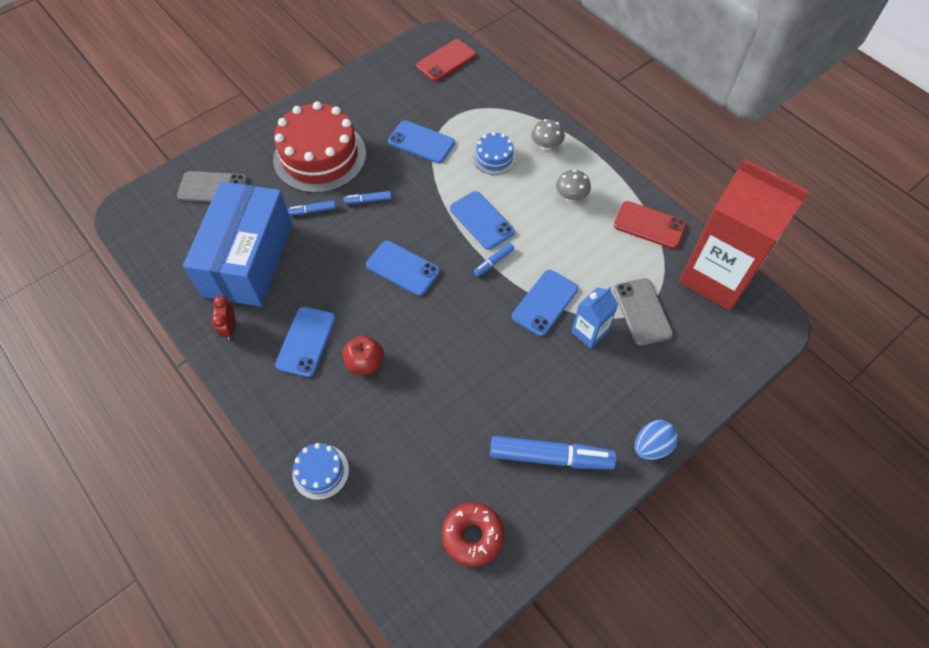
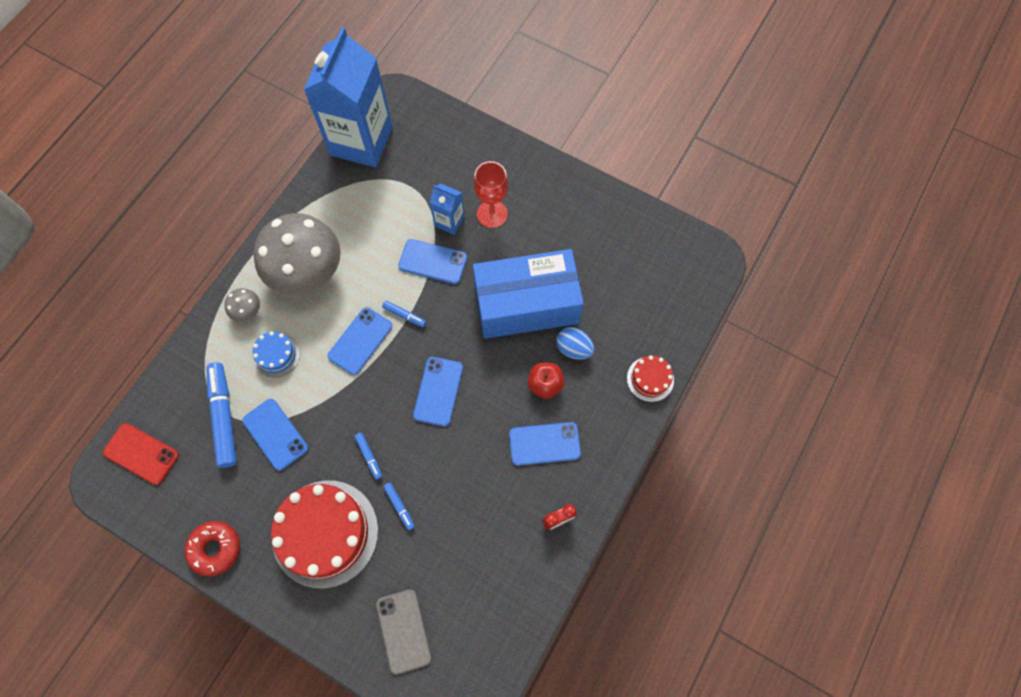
camera: 110 degrees left, 10 degrees up
blue box [183,181,292,307] -> blue box moved to [473,249,584,339]
blue cake [292,443,349,500] -> red cake [627,356,674,402]
blue phone [388,120,455,163] -> blue phone turned 45 degrees counterclockwise [242,399,308,471]
red donut [442,502,504,567] -> red donut moved to [185,521,240,576]
blue marker [490,436,616,470] -> blue marker moved to [206,362,237,468]
grey mushroom [556,169,591,202] -> grey mushroom [253,213,341,295], size x2.43
red phone [614,201,686,249] -> none
grey phone [614,278,673,346] -> none
blue egg [635,420,678,460] -> blue egg moved to [556,327,594,360]
red carton [679,159,809,311] -> blue carton [304,27,393,167]
none -> red goblet [473,161,508,228]

